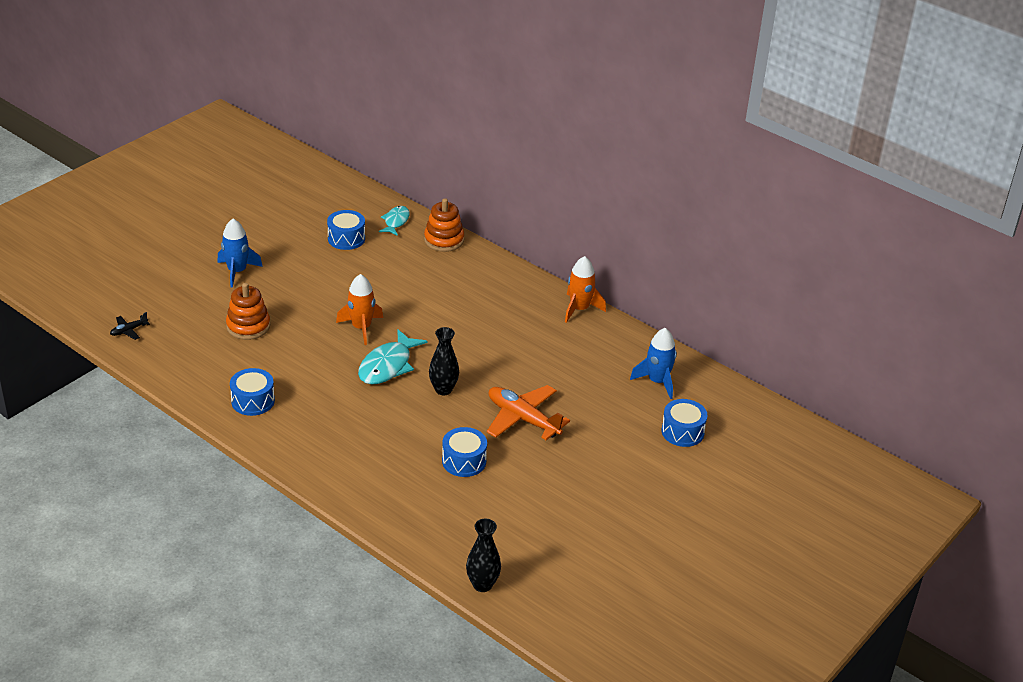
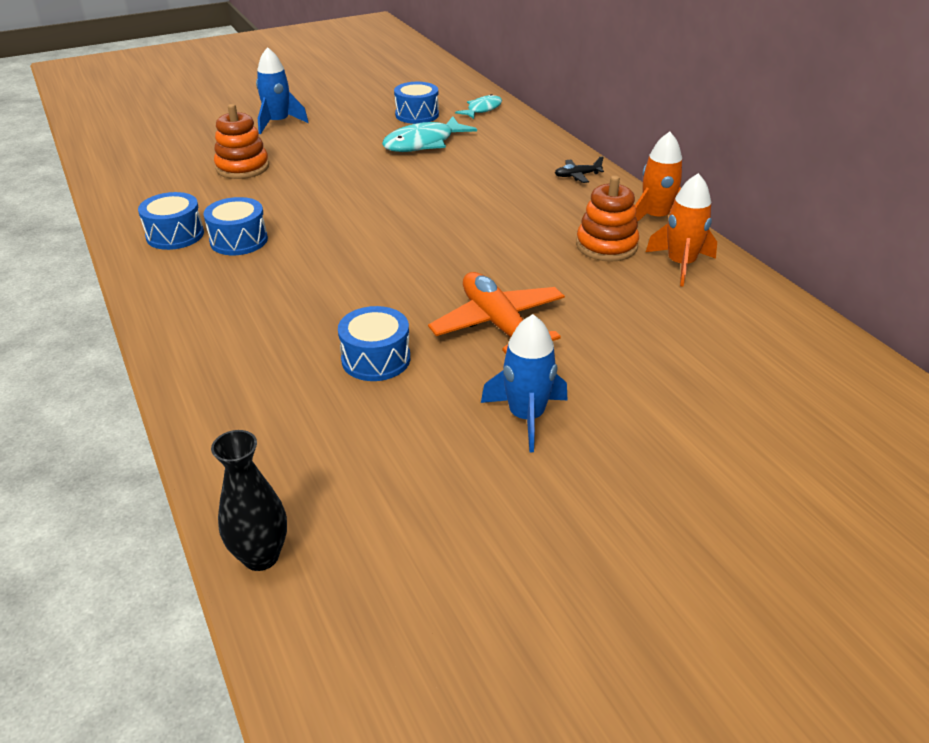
camera: 25 degrees right, 0 degrees up
black plane [110,312,150,340] -> black plane moved to [555,156,604,183]
orange rocket [336,274,383,345] -> orange rocket moved to [646,173,717,287]
turquoise fish [358,329,428,384] -> turquoise fish moved to [382,116,477,152]
orange stacking toy [424,198,464,252] -> orange stacking toy moved to [576,175,639,262]
black vase [429,327,459,395] -> none
blue rocket [630,328,677,399] -> blue rocket moved to [481,314,567,452]
blue drum [661,399,708,447] -> blue drum moved to [203,197,268,255]

